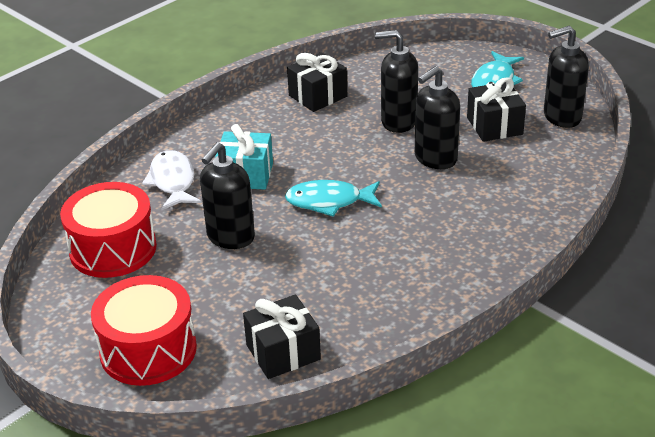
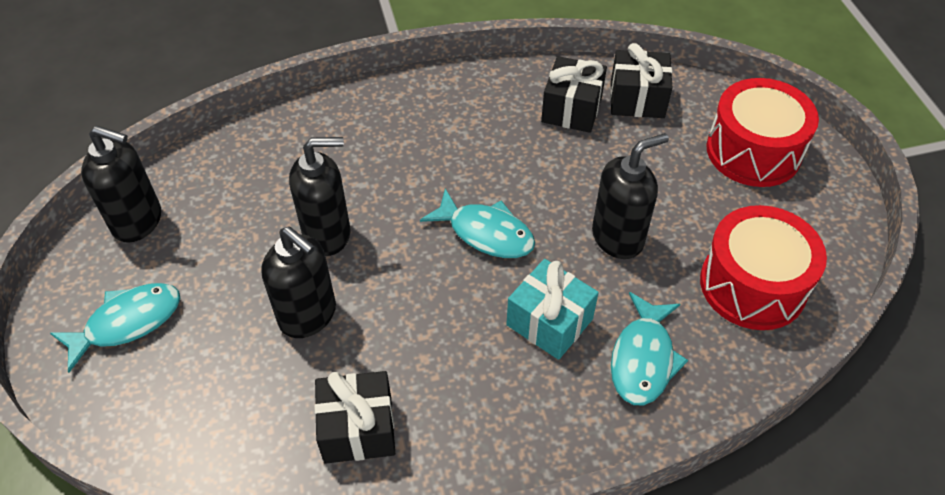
camera: 150 degrees left, 15 degrees up
white fish [142,150,201,210] -> turquoise fish [611,292,688,405]
black gift [467,77,526,142] -> black gift moved to [541,56,607,133]

